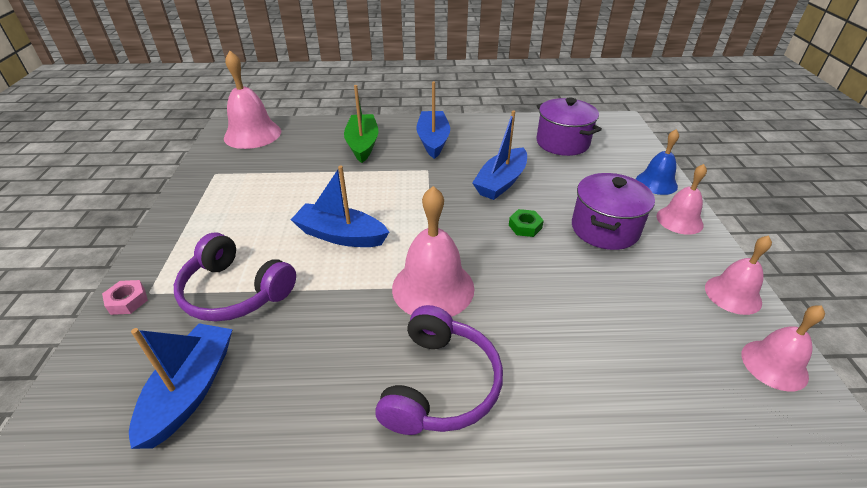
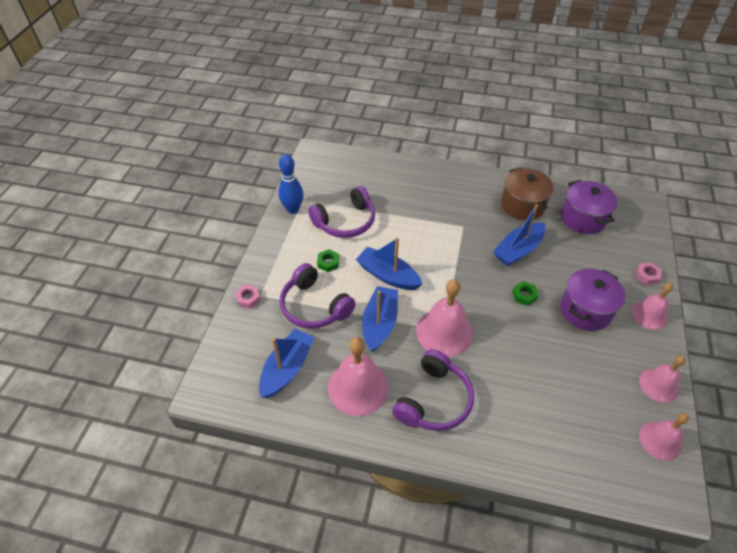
camera: 15 degrees right, 10 degrees up
pink bell [224,51,281,149] -> pink bell moved to [328,337,389,416]
green boat [344,85,379,163] -> none
blue boat [416,81,450,159] -> blue boat moved to [362,286,398,352]
blue bell [636,129,679,195] -> pink nut [636,262,662,285]
none -> blue bowling pin [278,154,303,214]
none -> purple headphones [308,186,375,238]
none -> green nut [317,249,339,272]
none -> brown pot [501,168,554,220]

